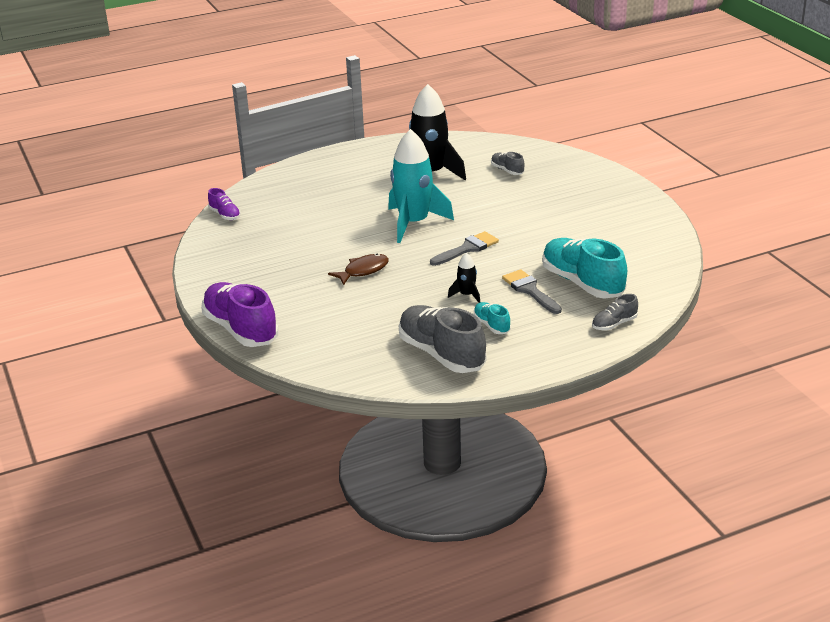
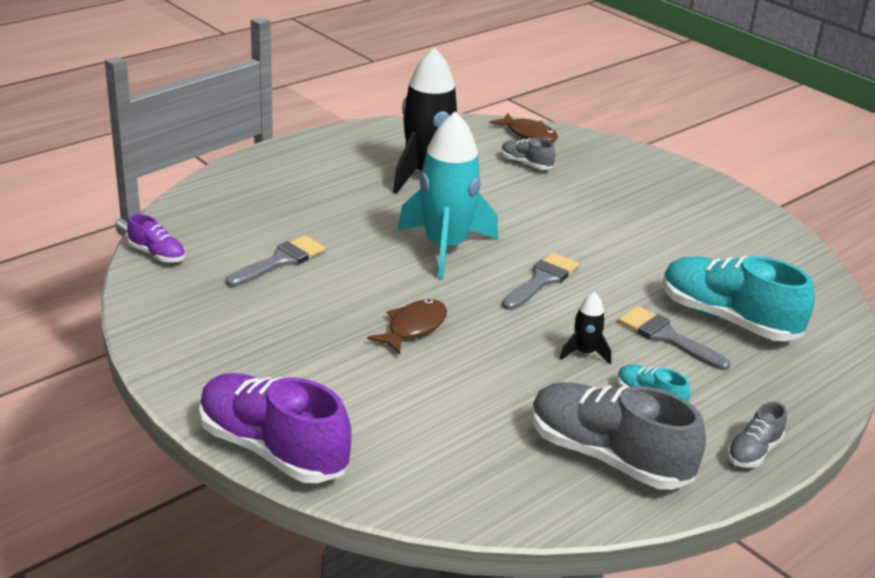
camera: 20 degrees left, 0 degrees up
grey shoe [592,294,638,330] -> grey shoe moved to [727,401,787,468]
none -> grey brush [226,235,325,287]
none -> brown fish [489,113,558,142]

